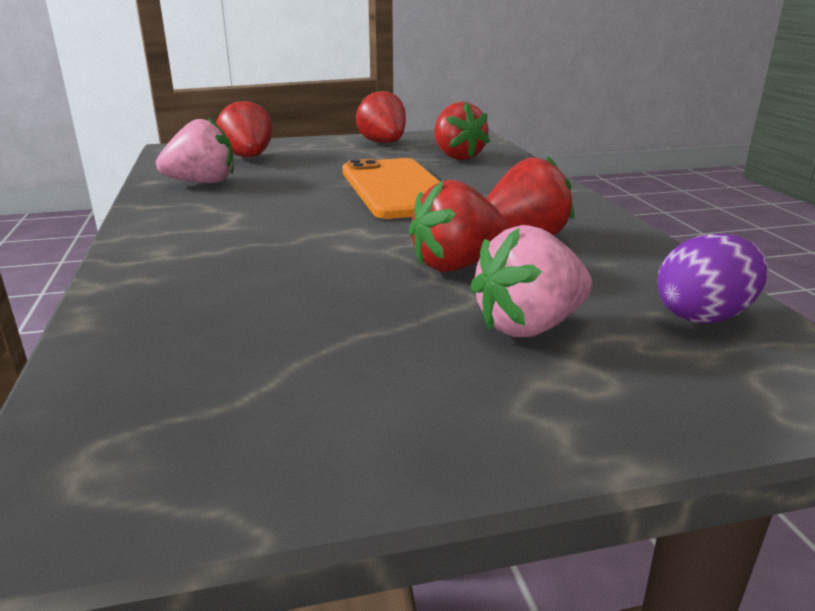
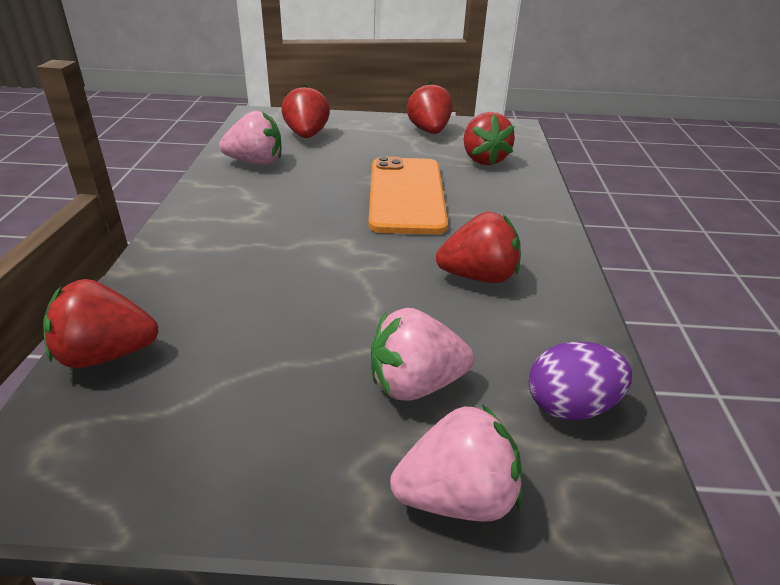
camera: 15 degrees right, 10 degrees up
red strawberry [409,180,510,272] -> red strawberry moved to [43,279,159,368]
none -> pink strawberry [390,404,522,522]

